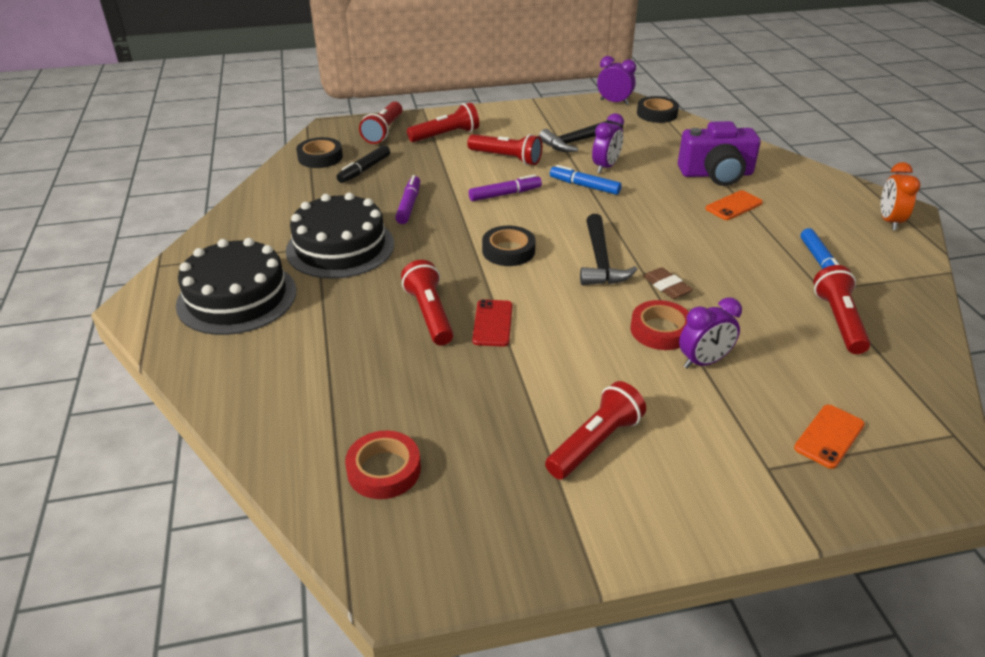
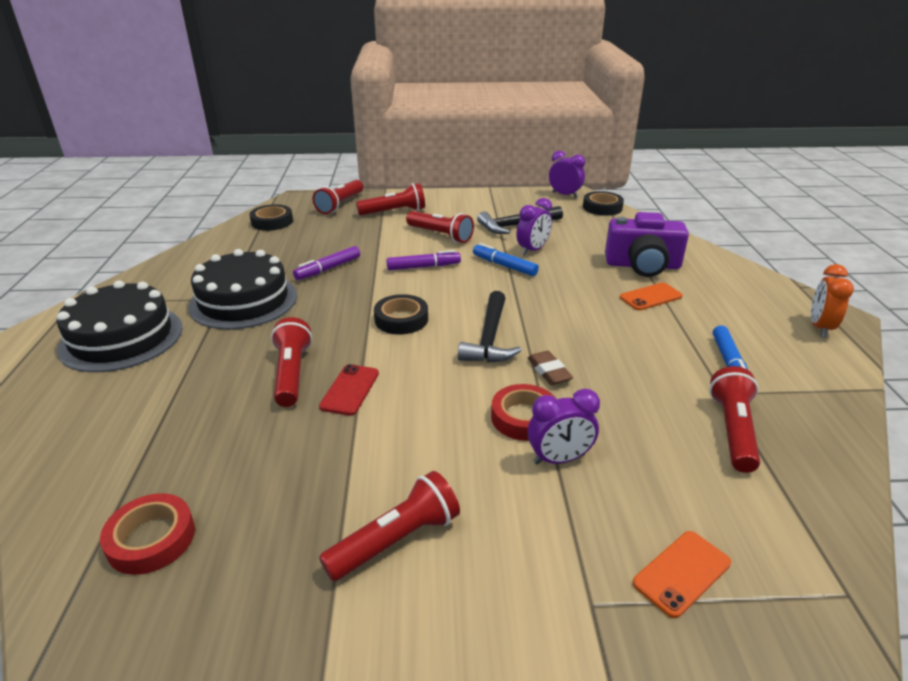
camera: 10 degrees right, 5 degrees down
black marker [337,145,390,183] -> none
purple marker [395,175,420,224] -> purple marker turned 150 degrees counterclockwise [293,246,360,280]

